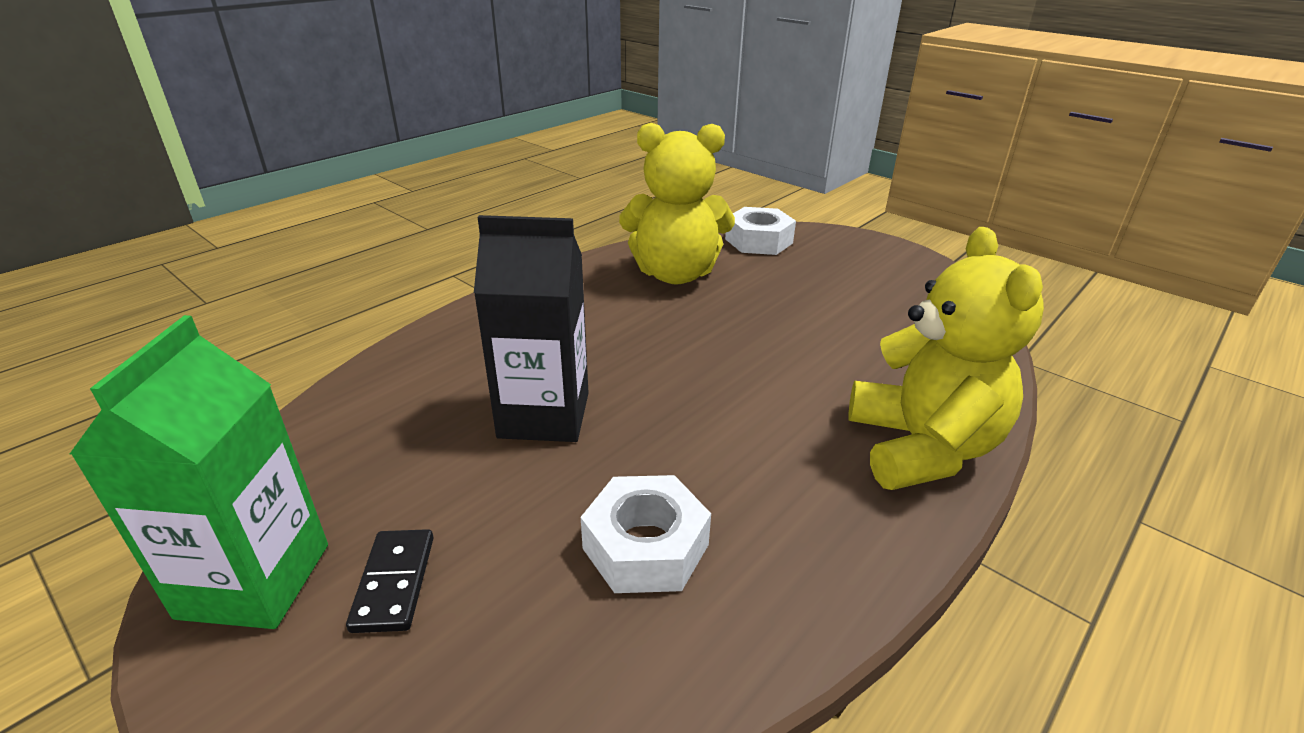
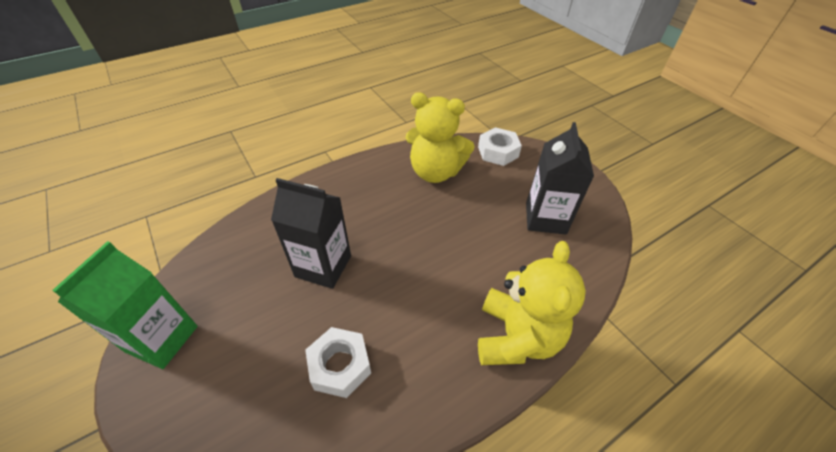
camera: 15 degrees right, 15 degrees up
black domino [346,529,433,633] -> none
none -> black carton [526,122,594,235]

